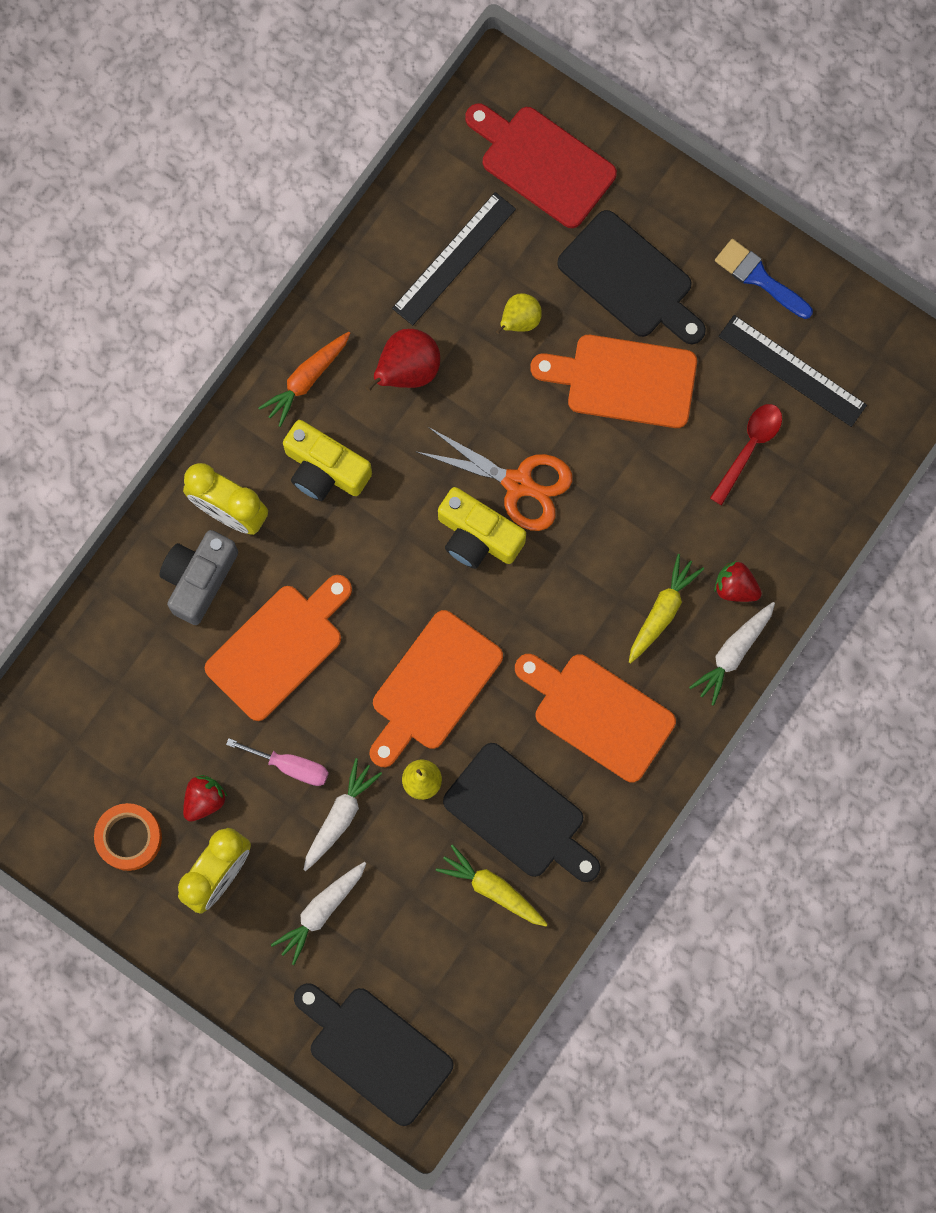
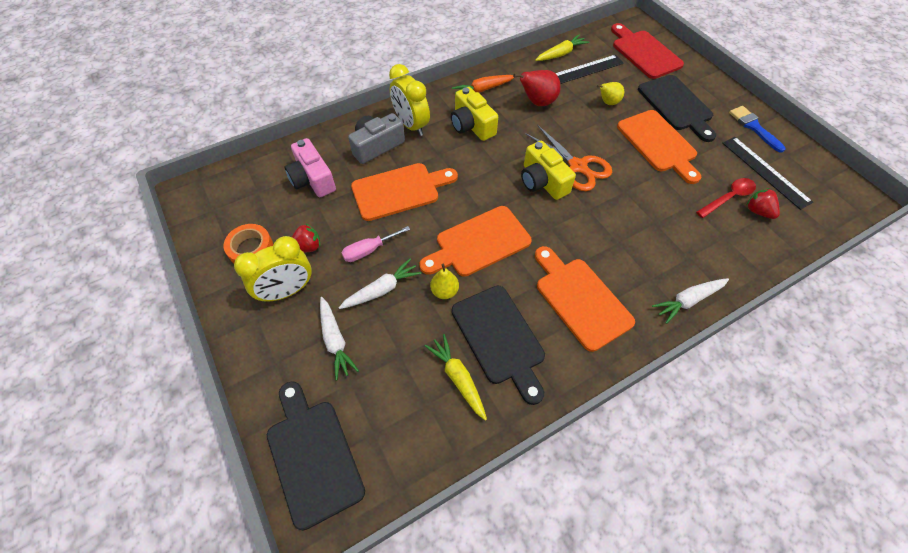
camera: 25 degrees right, 20 degrees down
pink screwdriver [226,738,329,786] -> pink screwdriver turned 105 degrees clockwise [341,226,410,262]
white carrot [271,862,366,965] -> white carrot turned 90 degrees counterclockwise [320,297,359,380]
orange cutting board [530,335,697,428] -> orange cutting board turned 150 degrees counterclockwise [617,110,701,184]
yellow carrot [629,554,704,663] -> yellow carrot moved to [535,34,589,61]
red strawberry [714,561,762,602] -> red strawberry moved to [747,188,780,219]
none -> pink camera [285,138,336,197]

